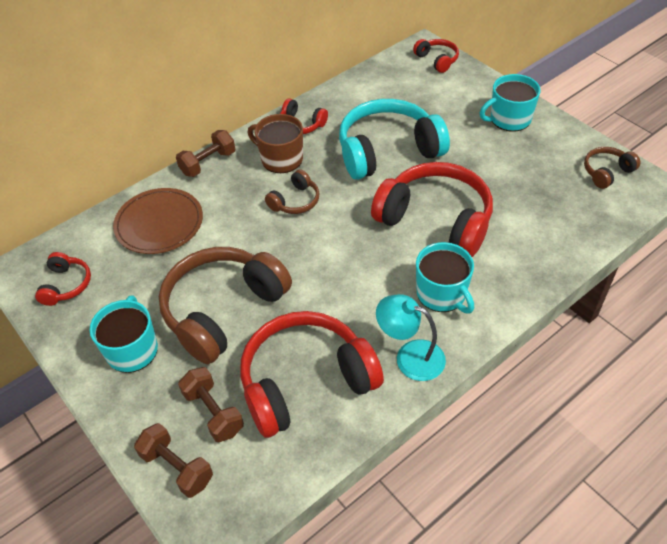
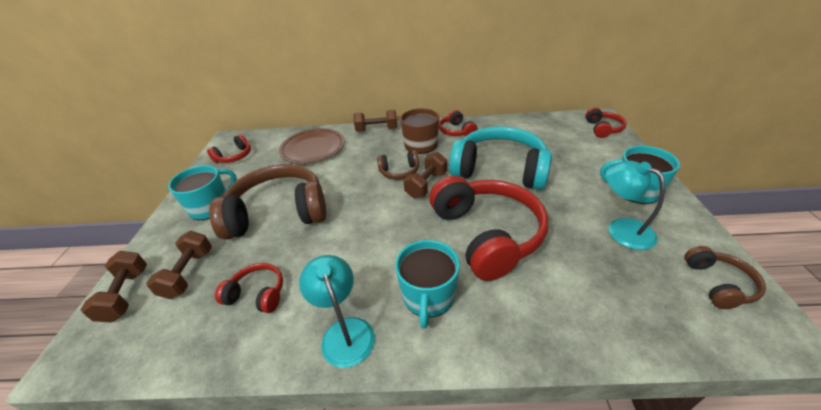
camera: 40 degrees right, 10 degrees down
red headphones [240,311,384,438] -> red headphones [215,263,283,313], size x0.47
brown headphones [584,147,640,189] -> brown headphones turned 90 degrees clockwise [684,246,766,309]
none -> brown dumbbell [403,152,447,198]
none -> turquoise lamp [606,161,665,250]

